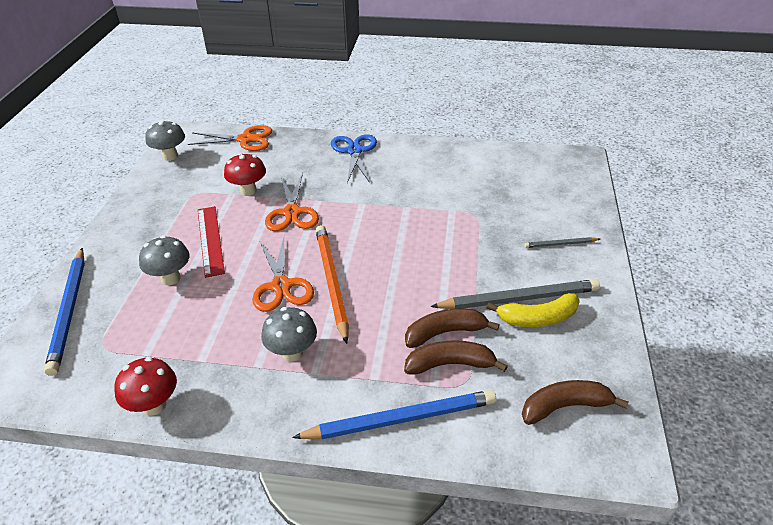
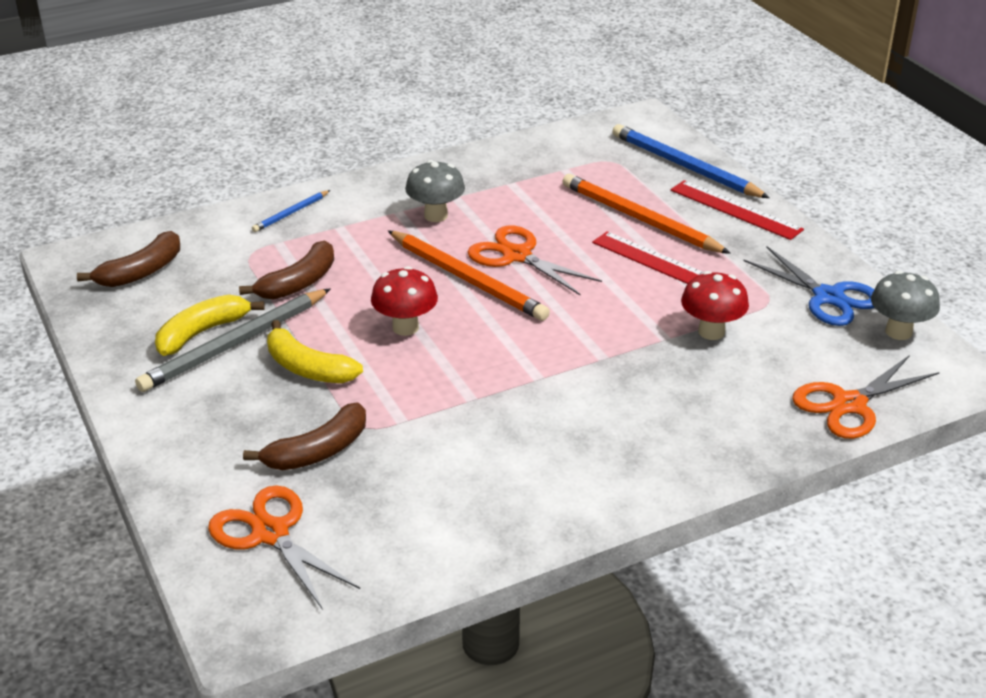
camera: 145 degrees right, 5 degrees down
red mushroom [114,357,177,416] -> red mushroom moved to [371,266,438,336]
grey mushroom [139,236,190,285] -> orange pencil [562,174,731,254]
orange scissors [265,173,319,231] -> orange scissors moved to [208,485,360,610]
blue pencil [292,390,496,439] -> blue pencil [252,190,330,232], size x0.49
blue scissors [331,134,377,183] -> blue scissors moved to [743,246,875,326]
brown banana [404,340,508,374] -> brown banana moved to [243,402,366,470]
grey pencil [524,237,600,248] -> none
none -> yellow banana [267,320,363,383]
none -> red ruler [670,180,804,240]

